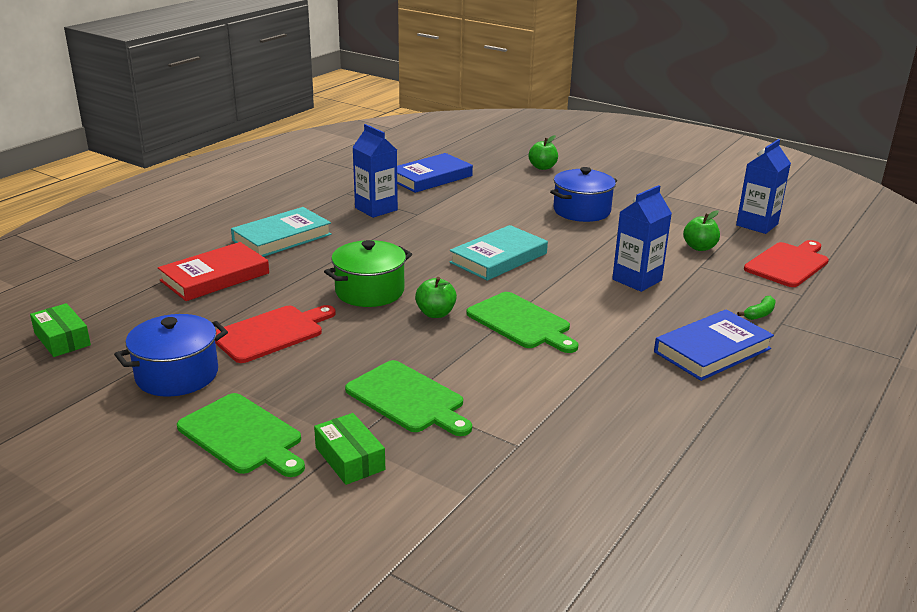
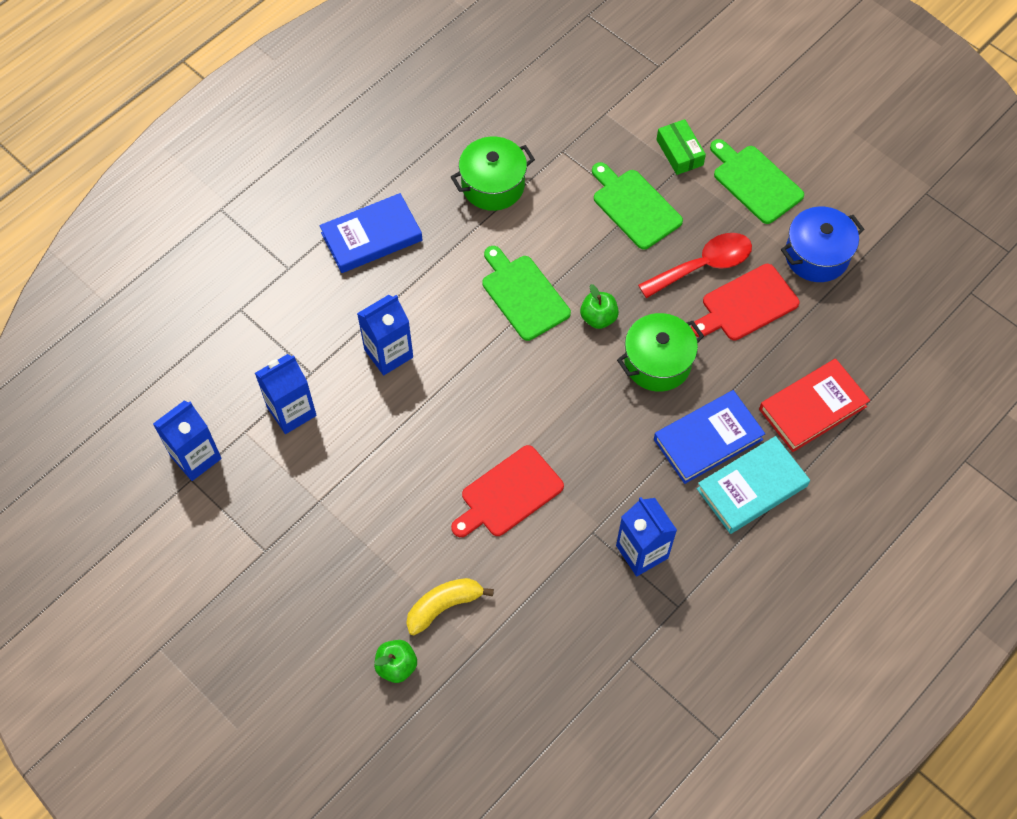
camera: 170 degrees left, 35 degrees up
green box [30,303,91,357] -> none
blue book [397,153,473,193] -> blue book moved to [654,390,765,484]
turquoise book [449,225,548,281] -> none
blue pot [550,167,617,222] -> none
green apple [683,210,720,251] -> blue carton [255,354,317,434]
green banana [737,296,776,320] -> none
red cutting board [744,240,829,287] -> red cutting board moved to [451,445,564,537]
none -> yellow banana [406,578,494,635]
none -> green pot [451,136,535,211]
none -> red spoon [638,233,752,298]

